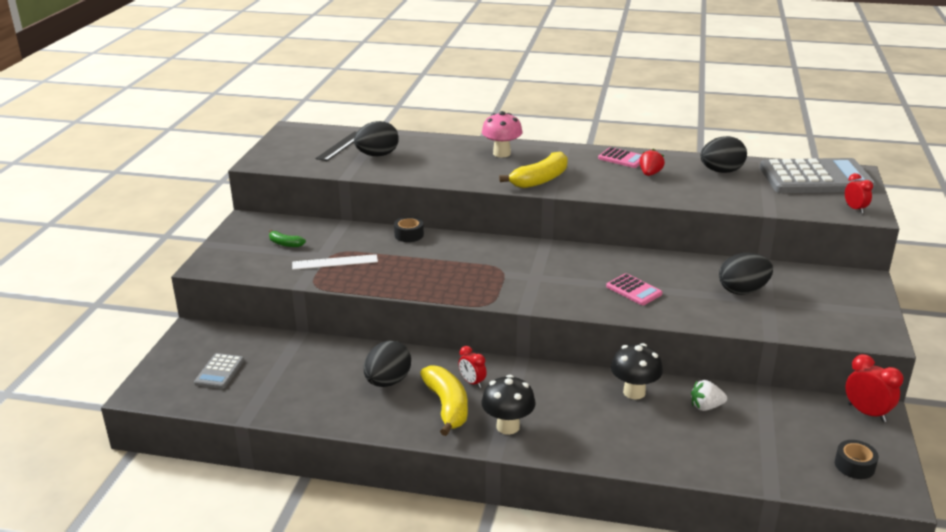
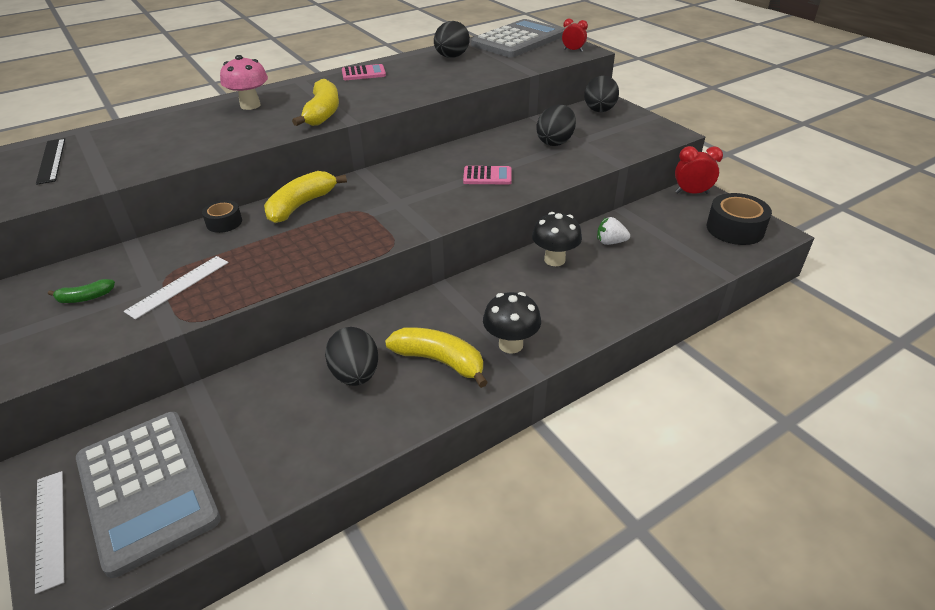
camera: 45 degrees left, 10 degrees up
grey calculator [194,353,244,389] -> grey calculator [76,412,221,578], size x2.23
black egg [354,121,399,156] -> black egg moved to [584,76,619,112]
red clock [459,346,487,388] -> none
red strawberry [640,149,665,176] -> none
white strawberry [691,380,727,411] -> white strawberry turned 60 degrees clockwise [597,217,630,245]
black tape [835,440,879,479] -> black tape [706,193,772,245], size x1.77
none -> white ruler [35,471,64,594]
none -> yellow banana [264,171,347,223]

